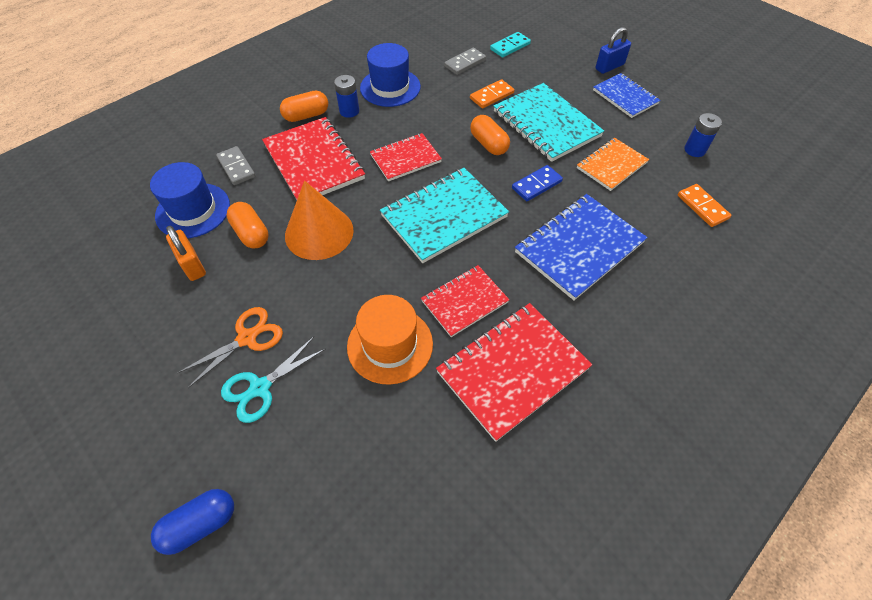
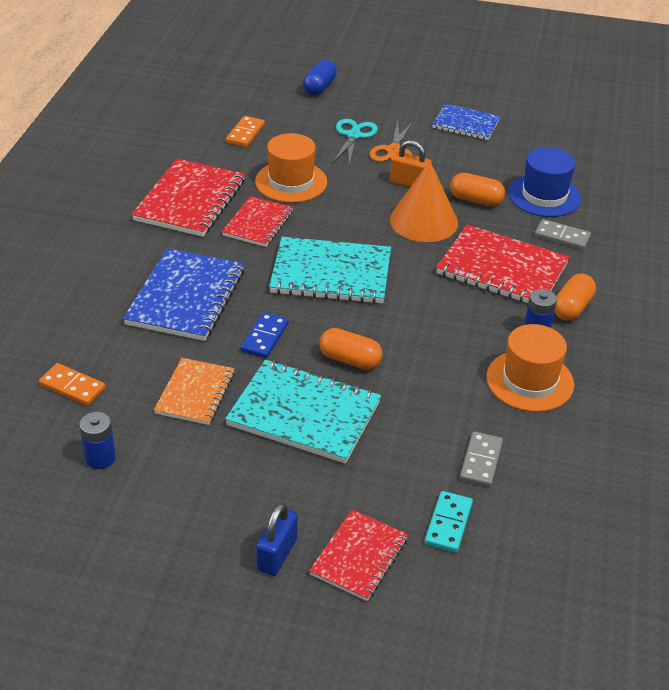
camera: 145 degrees right, 15 degrees down
orange padlock [166,226,206,281] -> orange padlock moved to [390,140,432,187]
blue hat [360,43,421,107] -> orange hat [486,324,574,412]
red notebook [370,133,442,181] -> red notebook moved to [309,510,408,601]
turquoise notebook [380,168,509,263] -> turquoise notebook turned 75 degrees clockwise [269,237,391,304]
orange domino [470,79,514,109] -> orange domino moved to [226,116,265,147]
blue notebook [593,73,661,118] -> blue notebook moved to [432,104,500,140]

